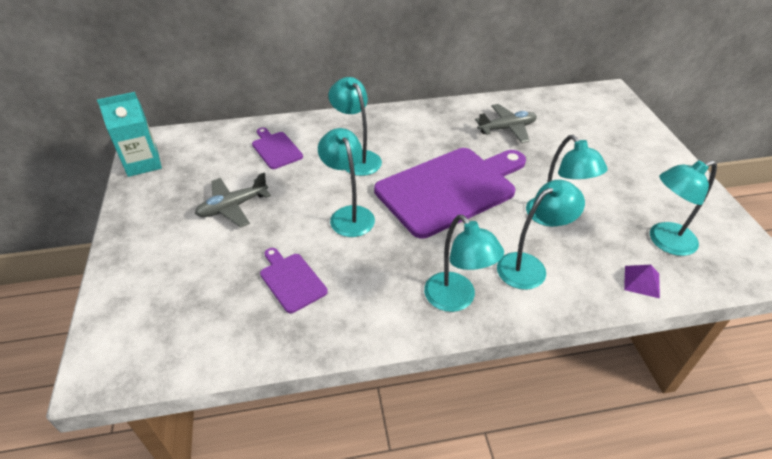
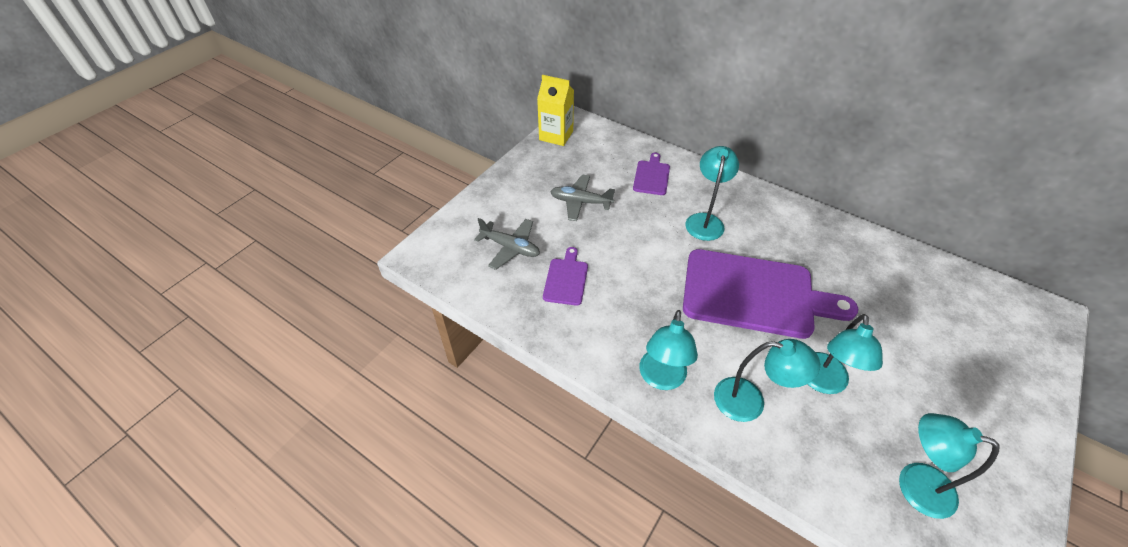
camera: 45 degrees right, 5 degrees up
turquoise carton [97,92,162,177] -> yellow carton [537,75,574,146]
turquoise lamp [318,128,375,237] -> none
grey plane [475,104,537,143] -> grey plane moved to [474,218,540,270]
purple pyramid [624,265,660,298] -> none

